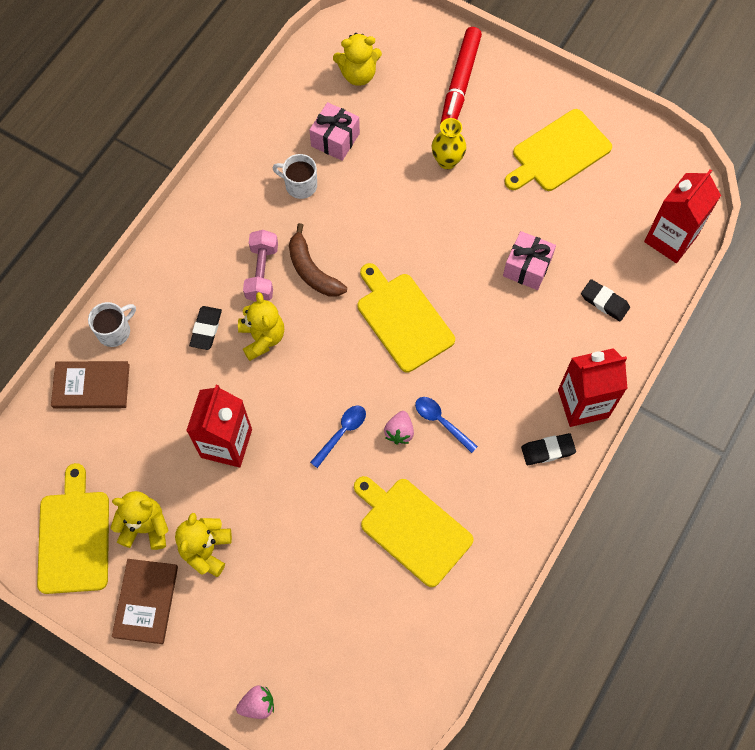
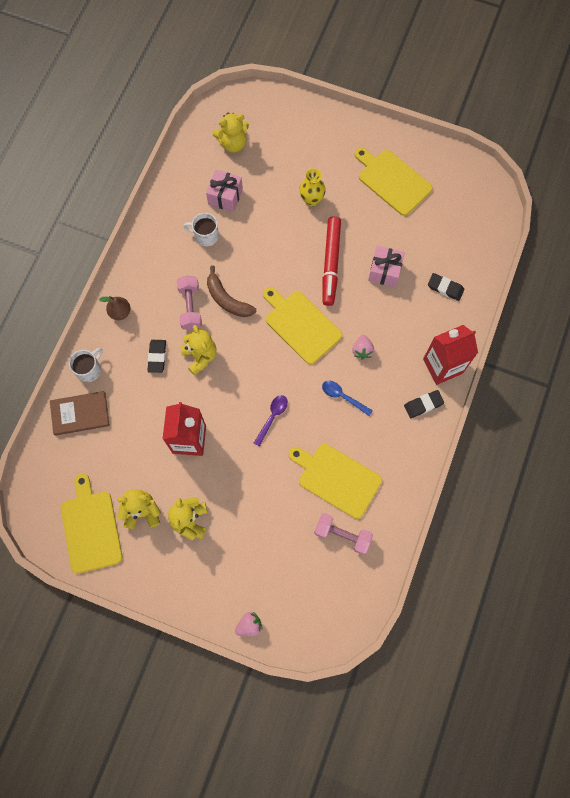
camera: 10 degrees left, 5 degrees up
brown book [112,559,178,644] -> none
blue spoon [310,405,366,468] -> purple spoon [254,395,288,447]
pink strawberry [384,411,414,445] -> pink strawberry moved to [352,335,374,360]
red marker [440,27,482,124] -> red marker moved to [323,216,341,306]
yellow cutting board [505,109,612,191] -> yellow cutting board turned 90 degrees clockwise [354,147,433,216]
red carton [644,169,721,263] -> none
none -> brown pear [99,296,131,320]
none -> pink dumbbell [314,513,373,555]

